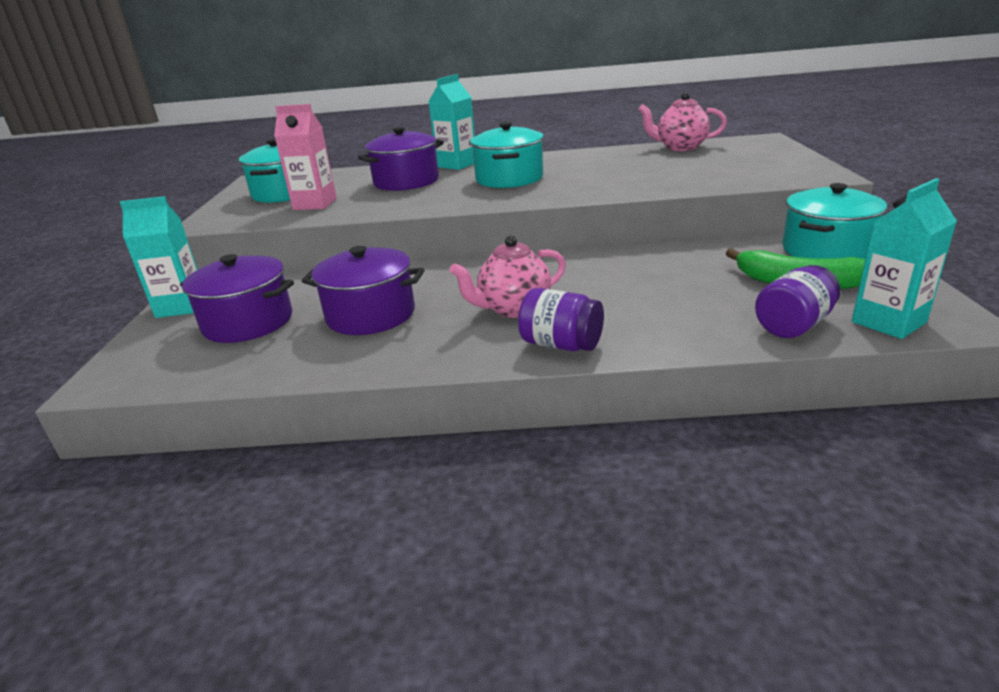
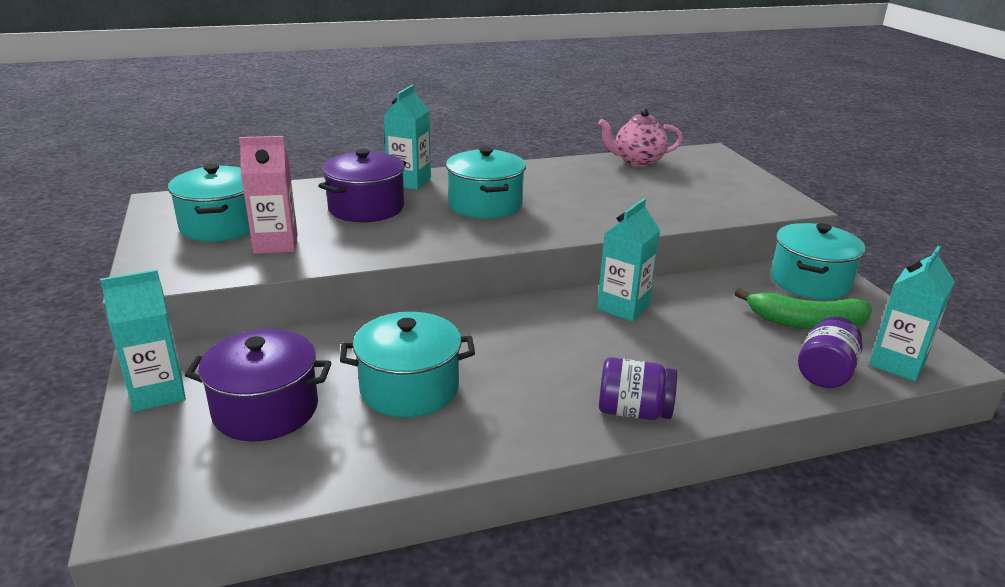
camera: 20 degrees left, 0 degrees up
purple pot [302,246,424,335] -> turquoise pot [340,312,475,418]
pink teapot [450,235,566,318] -> none
none -> turquoise carton [597,198,660,322]

